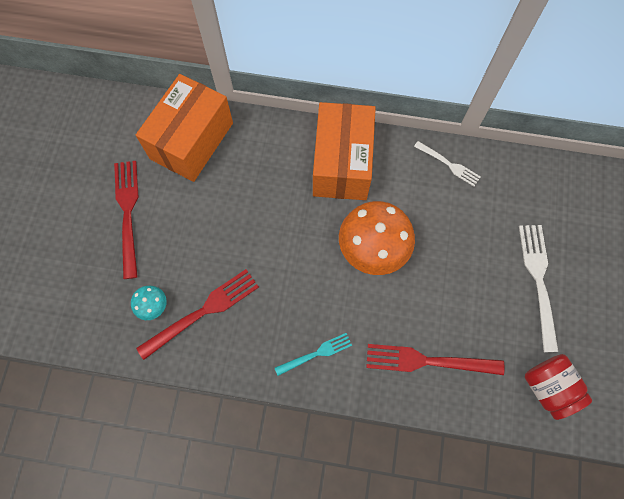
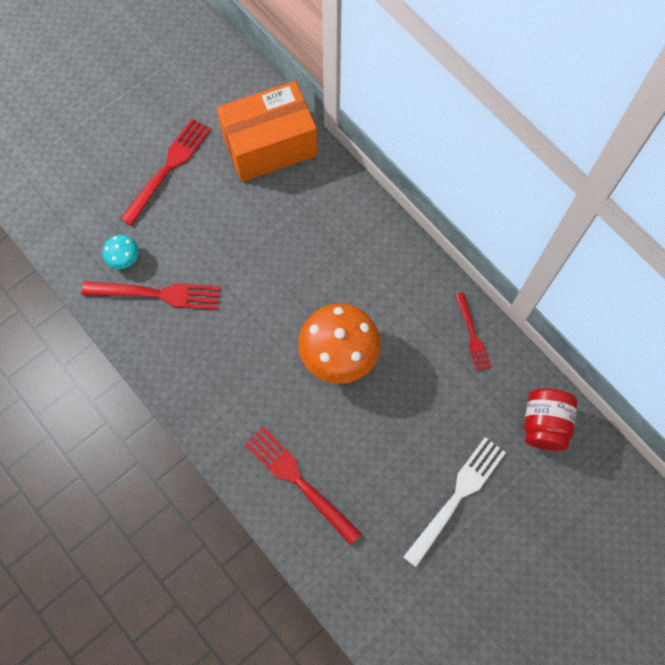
camera: 40 degrees right, 0 degrees up
turquoise fork [275,333,352,376] -> none
orange box [313,102,376,200] -> none
white fork [414,141,481,186] -> red fork [456,293,491,372]
red jar [525,354,592,420] -> red jar moved to [524,388,577,451]

